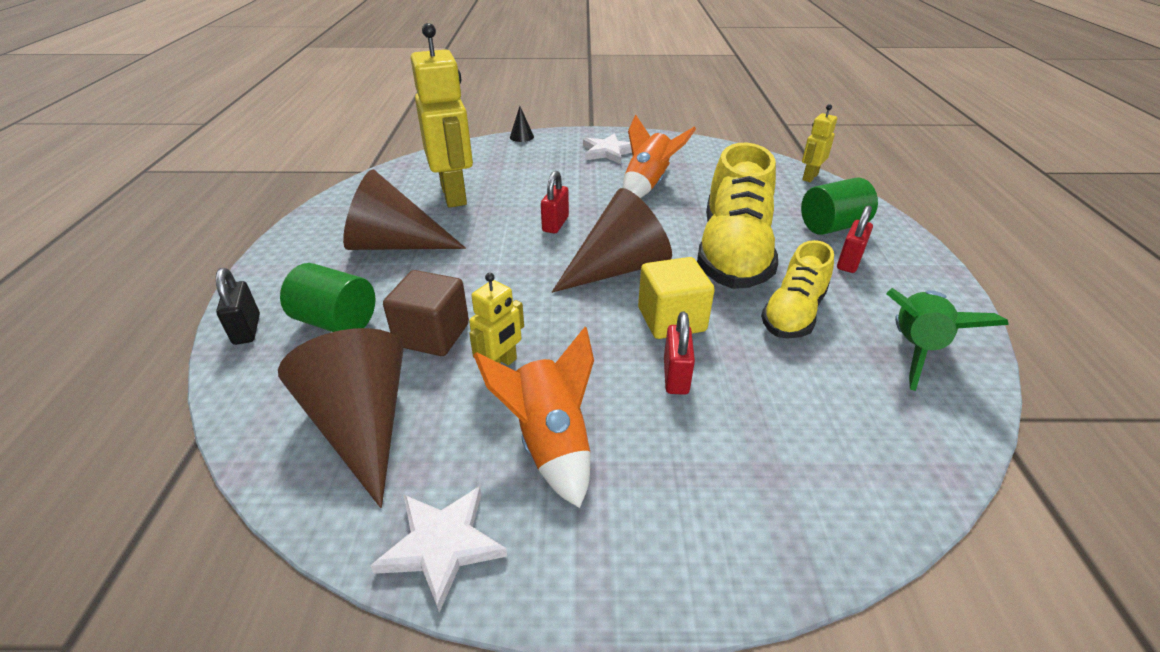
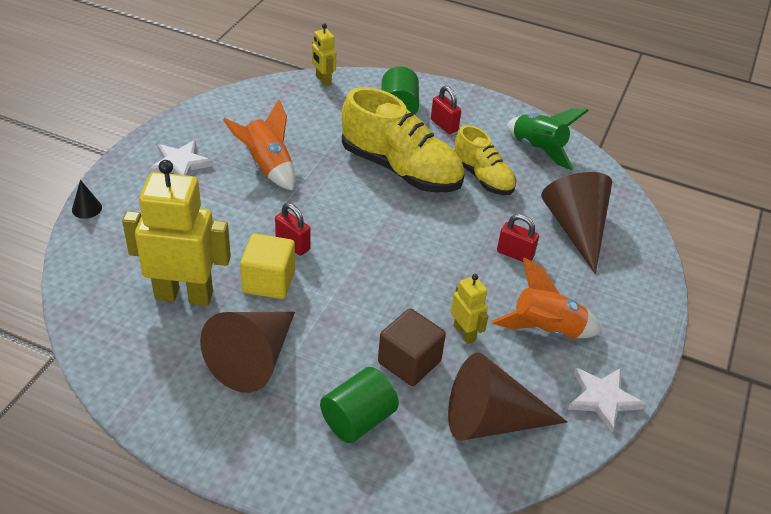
camera: 70 degrees left, 5 degrees up
black padlock [216,268,260,345] -> none
brown cone [552,188,672,293] -> brown cone moved to [541,172,612,274]
yellow cube [638,257,715,339] -> yellow cube moved to [240,234,295,299]

